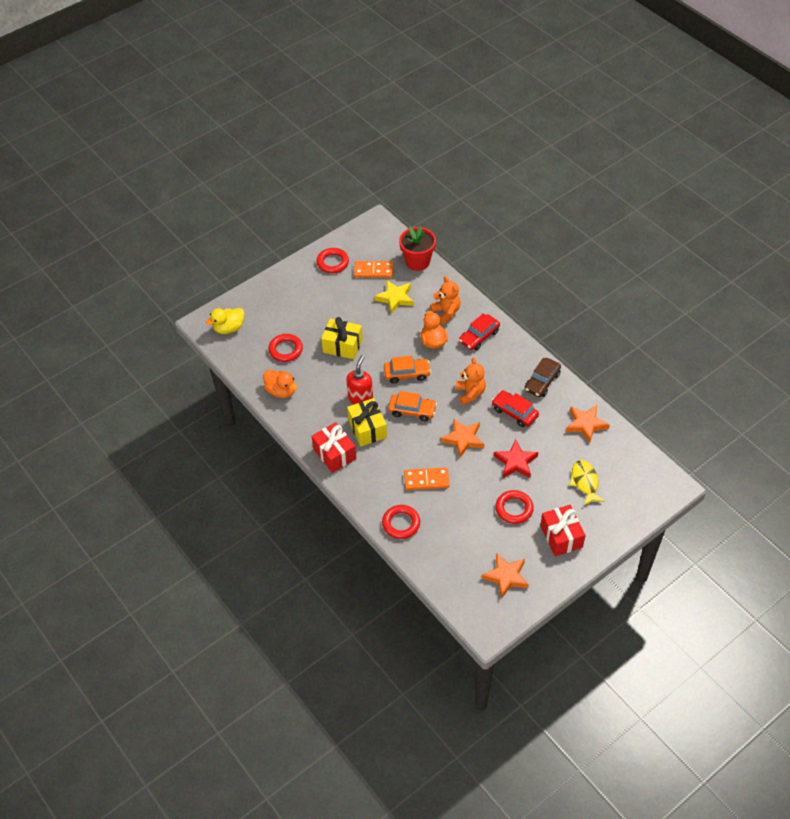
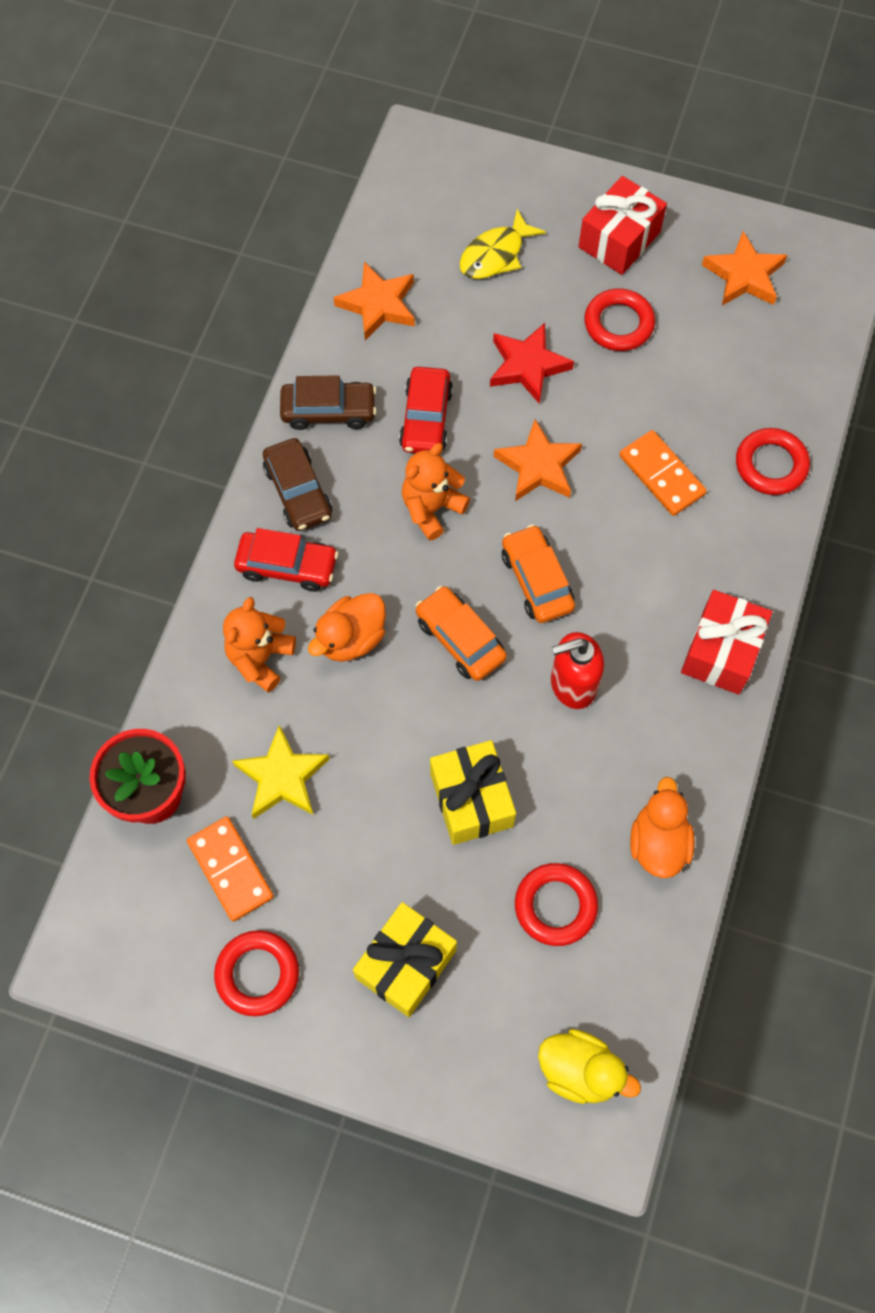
camera: 125 degrees left, 15 degrees up
yellow gift [347,398,387,447] -> yellow gift moved to [353,902,457,1017]
none -> brown car [263,438,332,531]

